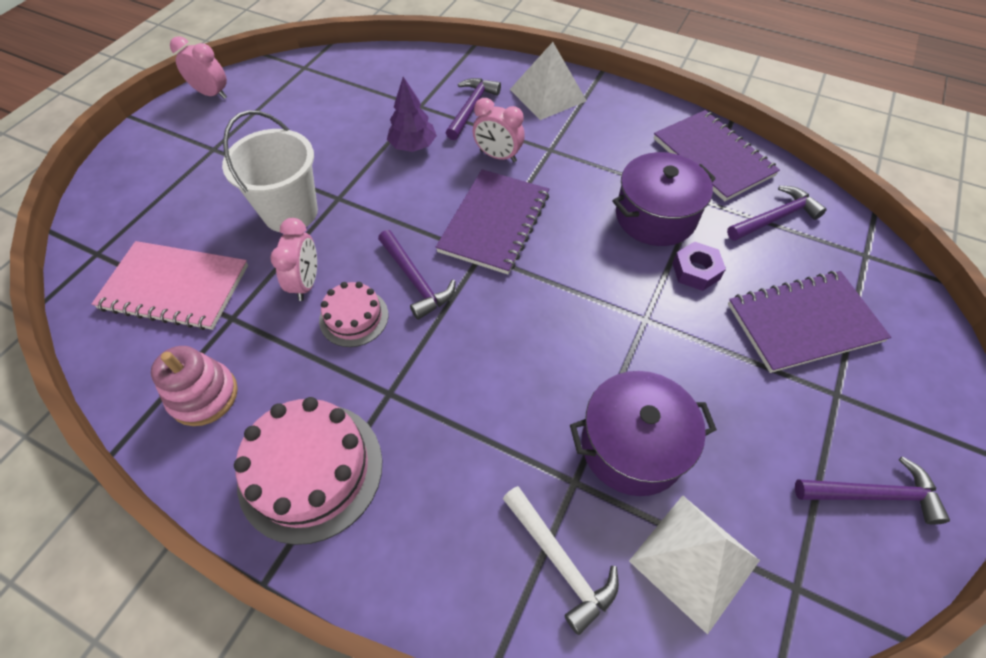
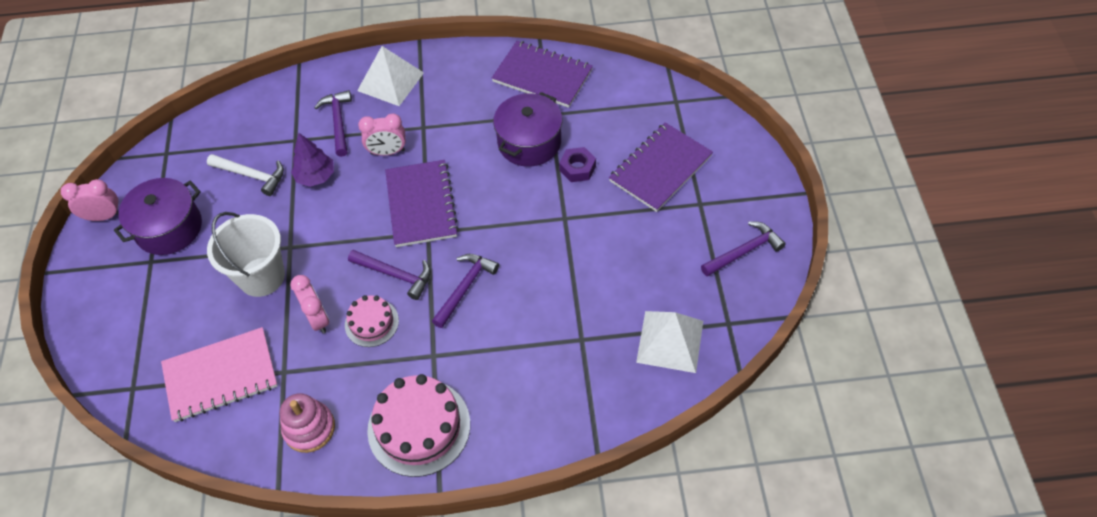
camera: 30 degrees left, 0 degrees up
white hammer [503,486,619,635] -> white hammer moved to [207,154,284,196]
purple pot [570,371,717,496] -> purple pot moved to [114,178,202,255]
purple hammer [727,186,827,241] -> purple hammer moved to [432,254,499,328]

